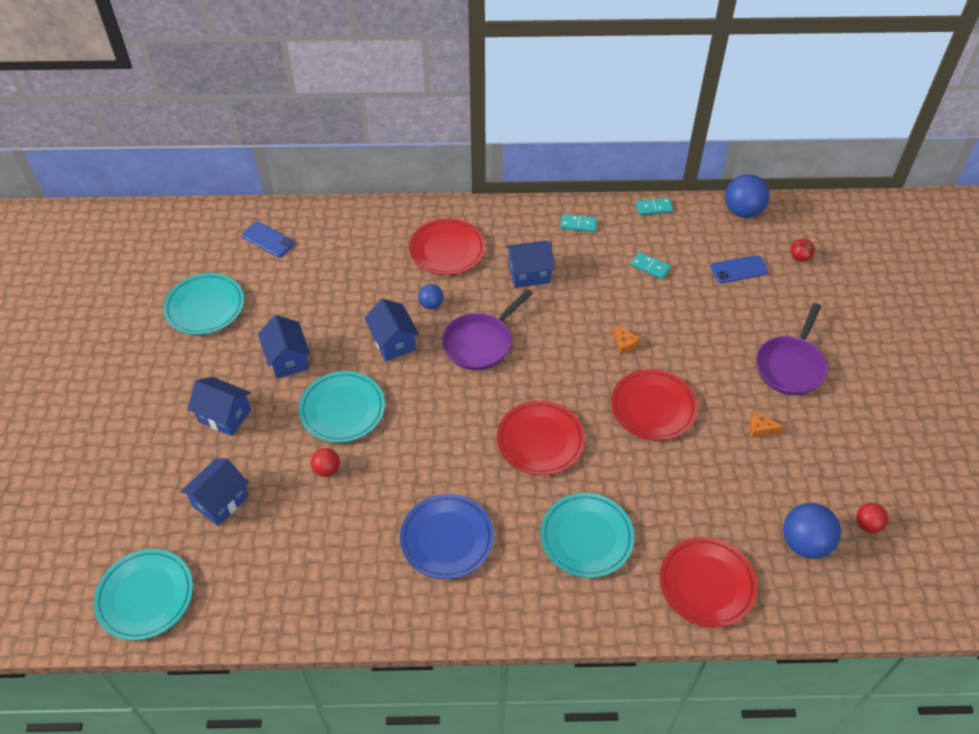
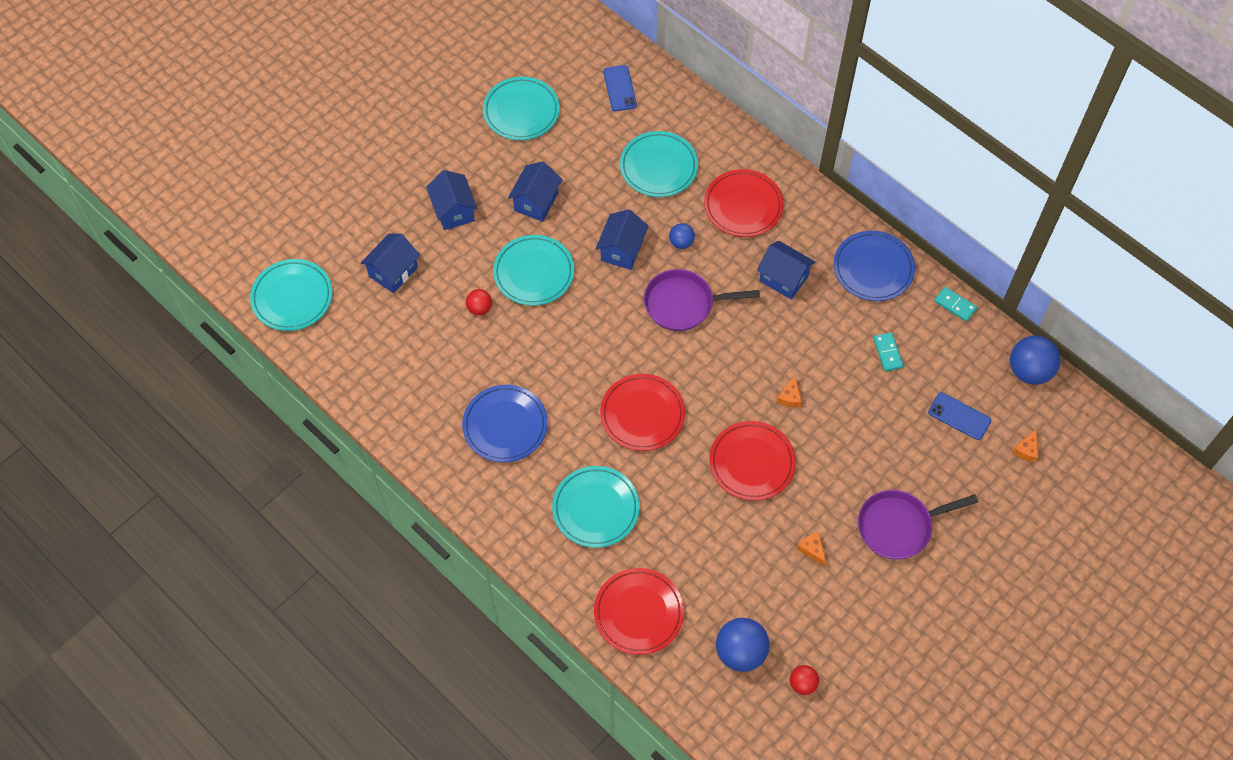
camera: 45 degrees right, 10 degrees up
blue house [180,458,249,526] -> blue house turned 45 degrees counterclockwise [361,234,420,293]
turquoise domino [560,214,597,232] -> blue plate [834,231,915,301]
red apple [790,238,815,262] -> orange cheese [1013,429,1038,462]
none -> turquoise plate [620,131,698,197]

